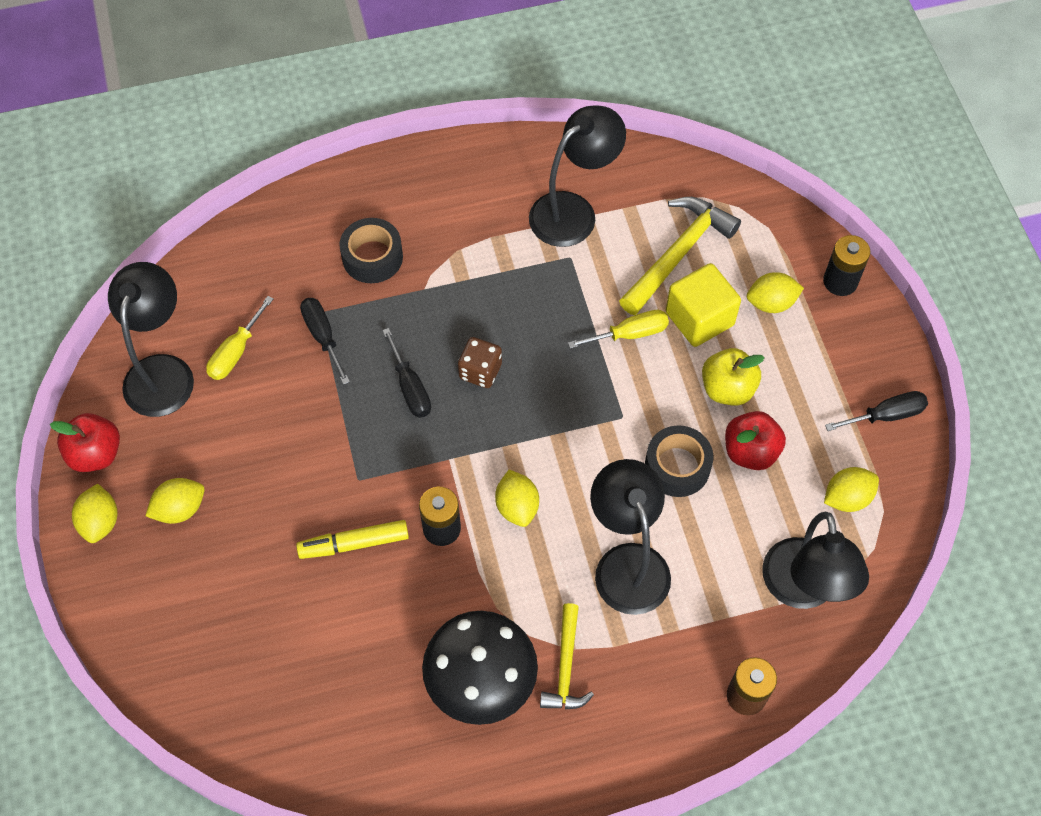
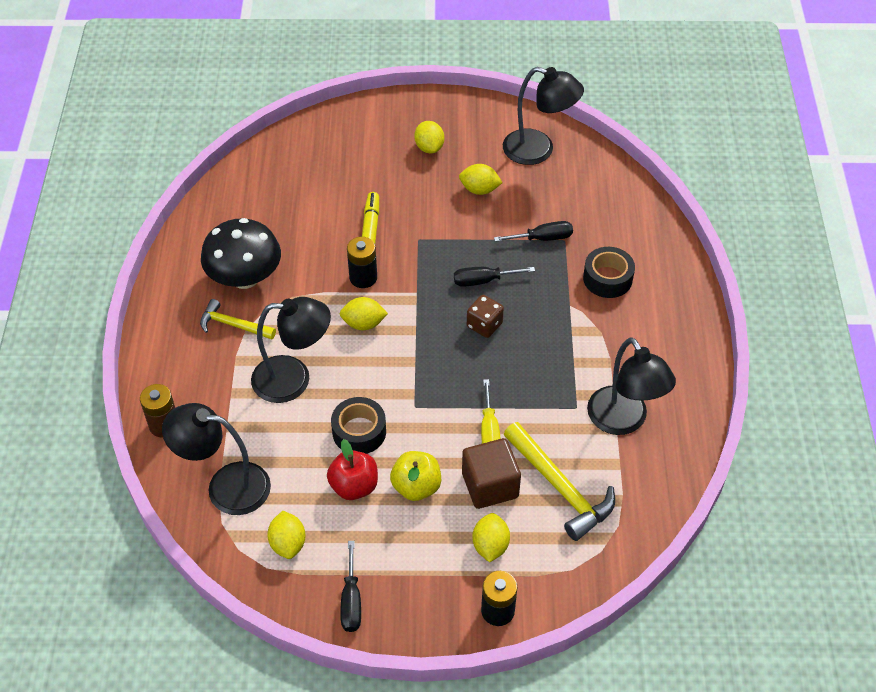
camera: 105 degrees right, 10 degrees down
red apple [50,413,120,472] -> none
yellow lemon [72,484,118,543] -> yellow lemon moved to [459,164,503,195]
yellow screwdriver [206,296,274,380] -> none
yellow cube [666,263,741,347] -> brown cube [462,438,521,509]

